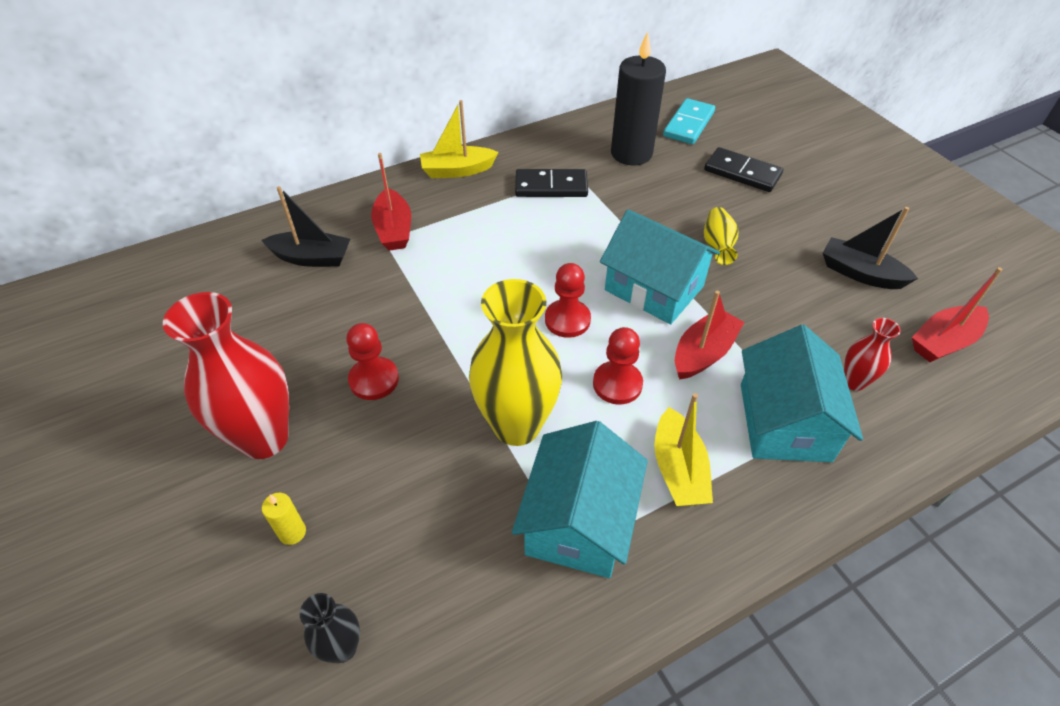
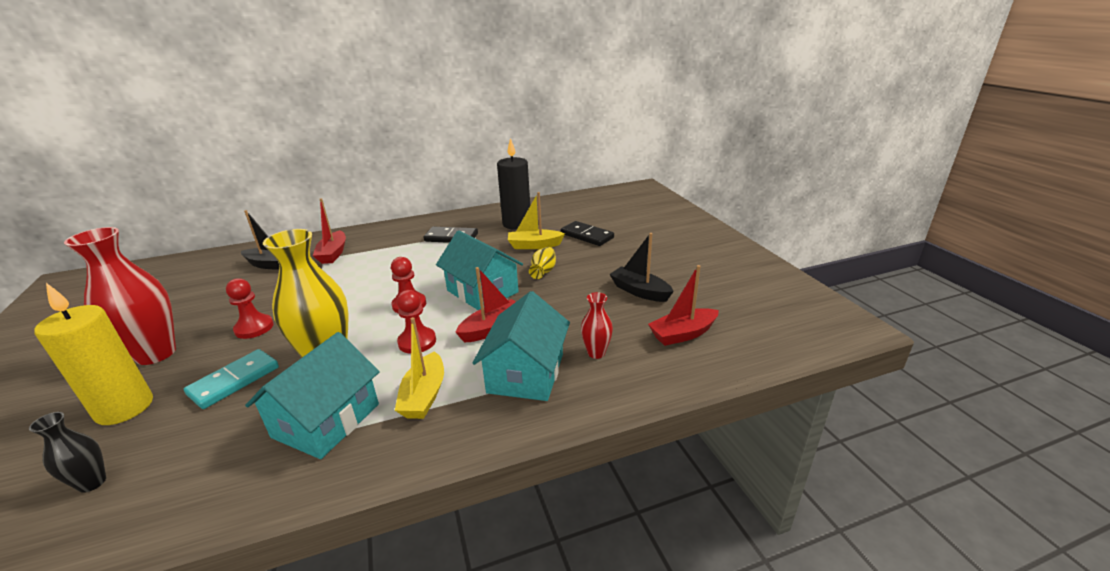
camera: 10 degrees right, 20 degrees down
yellow candle [262,493,306,545] -> yellow candle [34,283,153,425], size x2.44
yellow boat [420,100,498,178] -> yellow boat moved to [508,192,565,249]
turquoise domino [663,98,715,144] -> turquoise domino moved to [184,349,279,409]

